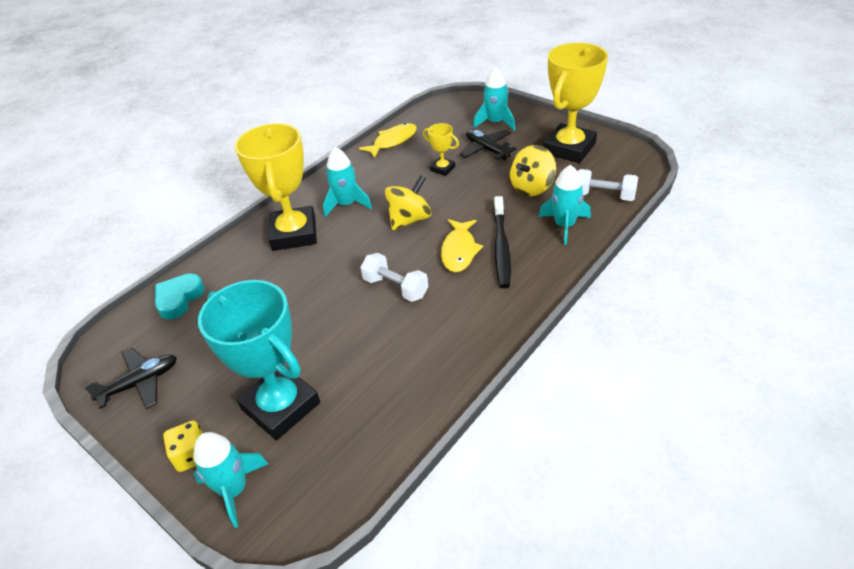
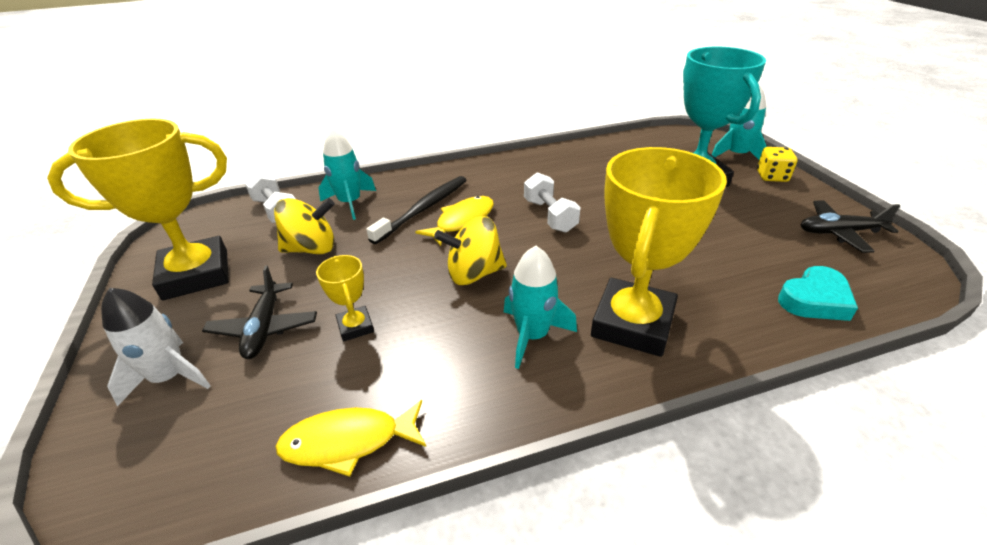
camera: 150 degrees left, 5 degrees down
turquoise rocket [473,67,515,131] -> white rocket [101,288,211,406]

